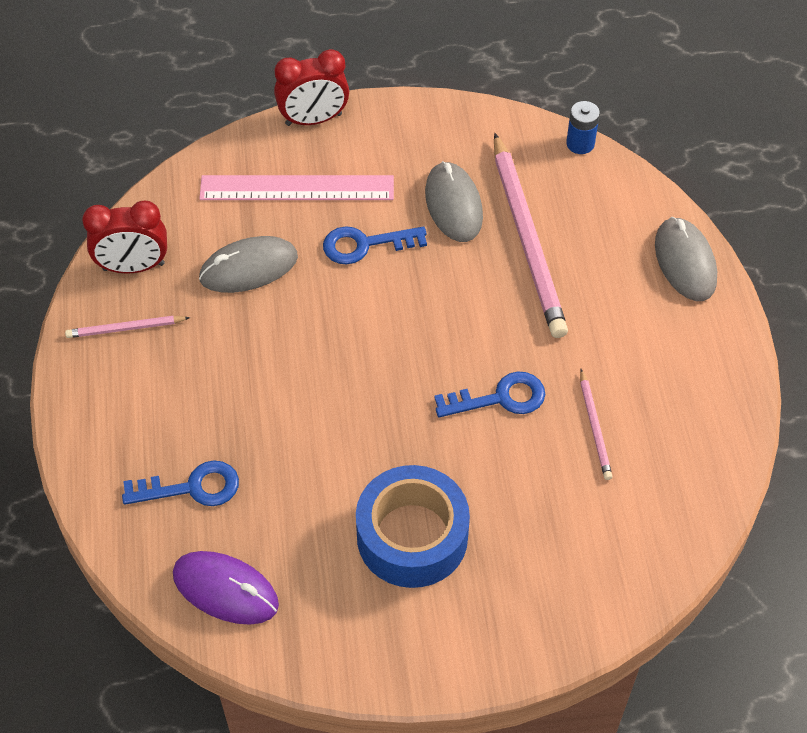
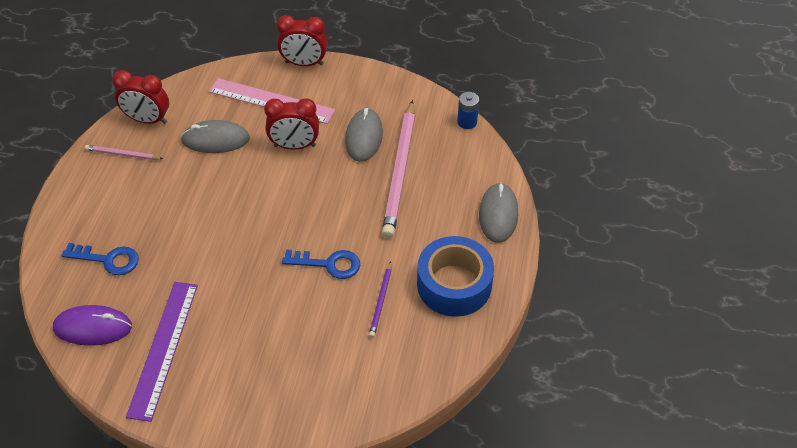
camera: 20 degrees right, 5 degrees down
purple mouse [173,551,279,625] -> purple mouse turned 45 degrees counterclockwise [53,305,132,346]
blue key [323,226,427,265] -> red clock [264,98,319,150]
blue tape [356,465,470,588] -> blue tape moved to [417,236,494,317]
pink pencil [580,369,613,480] -> purple pencil [369,261,391,338]
none -> purple ruler [126,282,198,422]

